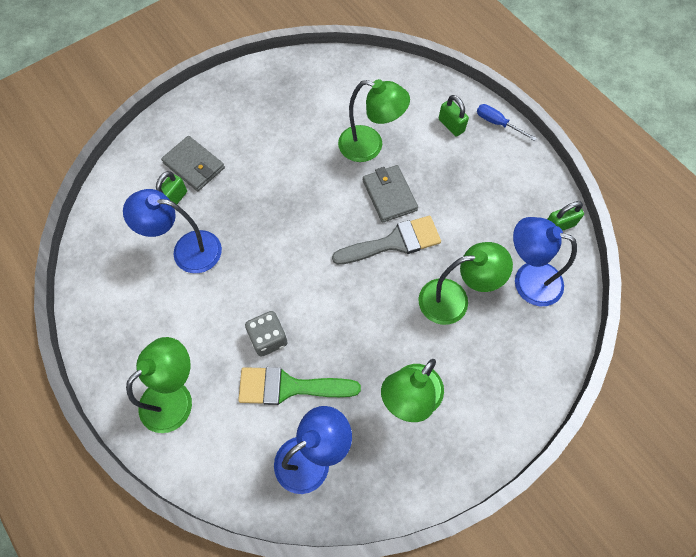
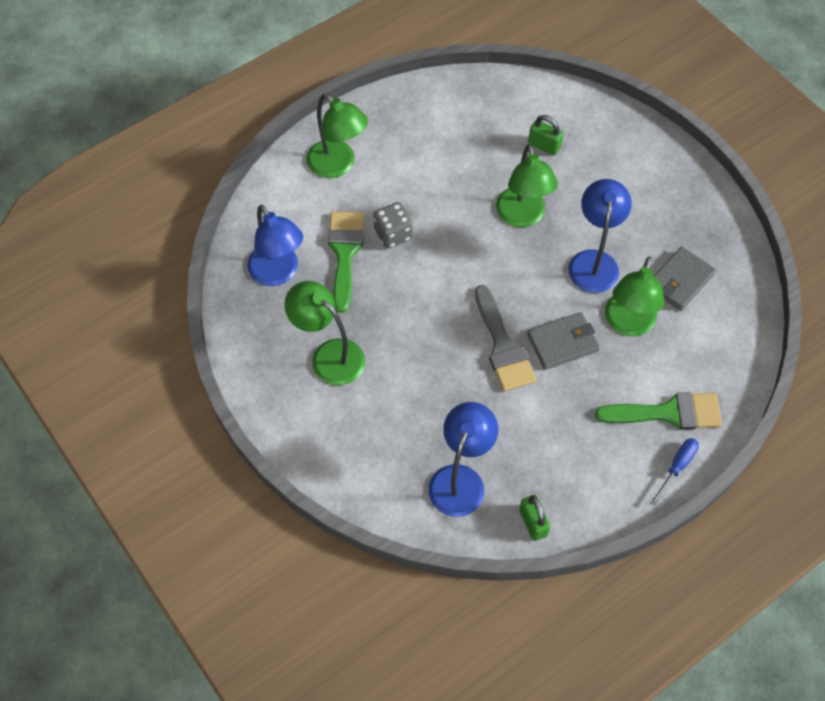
camera: 90 degrees right, 5 degrees down
blue lamp [123,189,222,273] -> blue lamp moved to [568,179,632,293]
grey wallet [161,136,225,191] -> grey wallet moved to [654,246,716,311]
green lamp [418,242,513,325] -> green lamp moved to [496,144,558,227]
green padlock [439,95,469,137] -> green brush [595,392,722,430]

